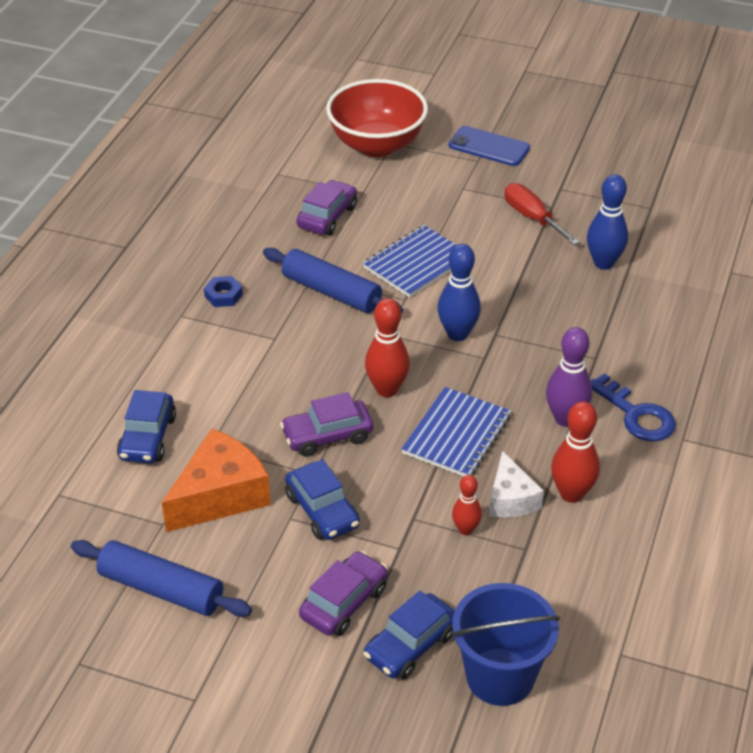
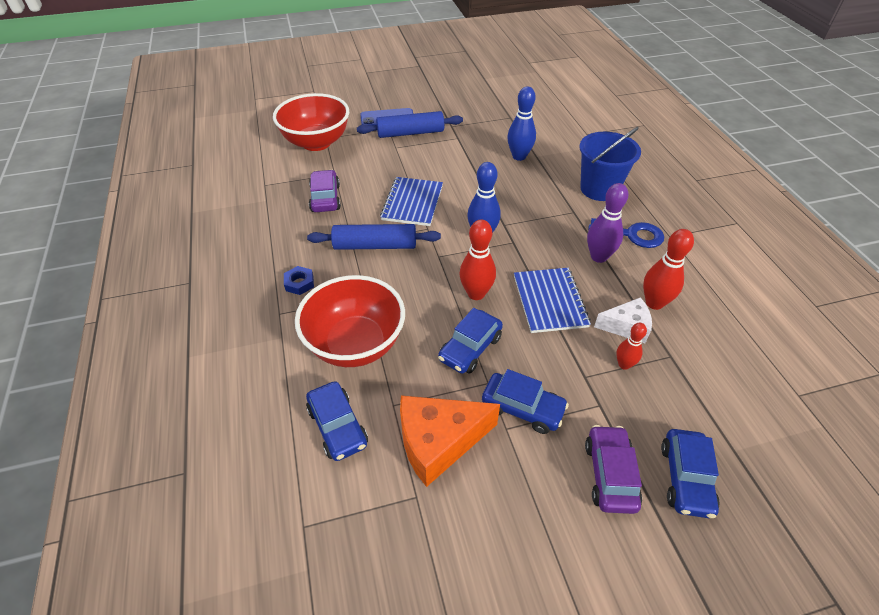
camera: 35 degrees left, 5 degrees up
blue rolling pin [71,540,252,617] -> blue rolling pin moved to [357,111,463,138]
orange cheese [162,429,271,532] -> orange cheese turned 120 degrees counterclockwise [400,395,500,487]
purple car [280,392,373,457] -> blue car [438,308,503,374]
blue bucket [451,583,560,706] -> blue bucket moved to [579,127,641,201]
white cheese [489,451,544,518] -> white cheese turned 45 degrees counterclockwise [594,297,652,343]
red screwdriver [505,183,580,245] -> none
none -> red bowl [295,275,405,367]

